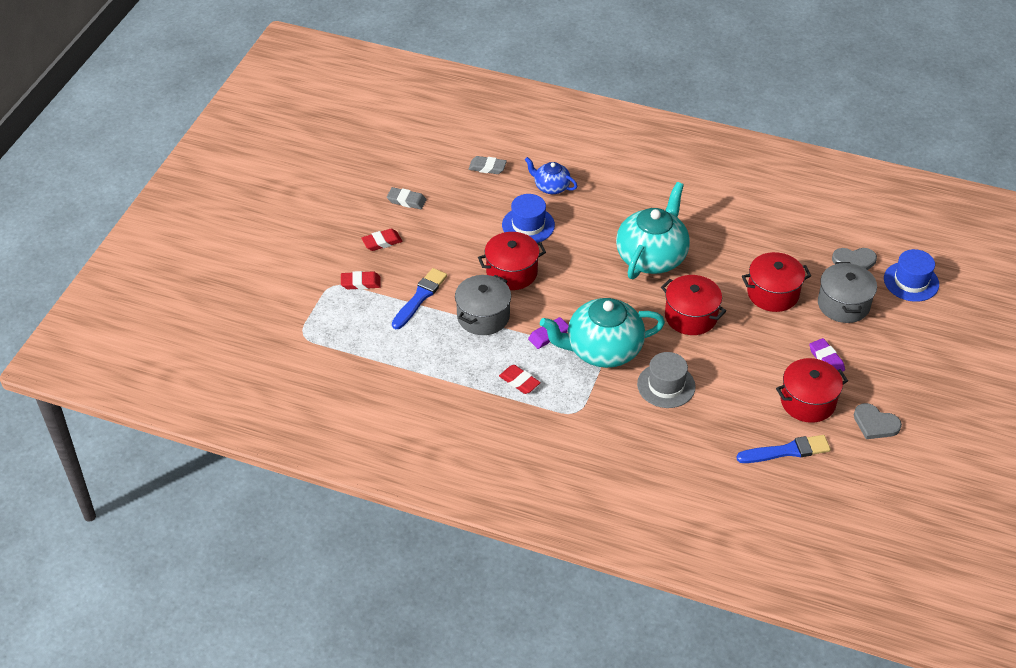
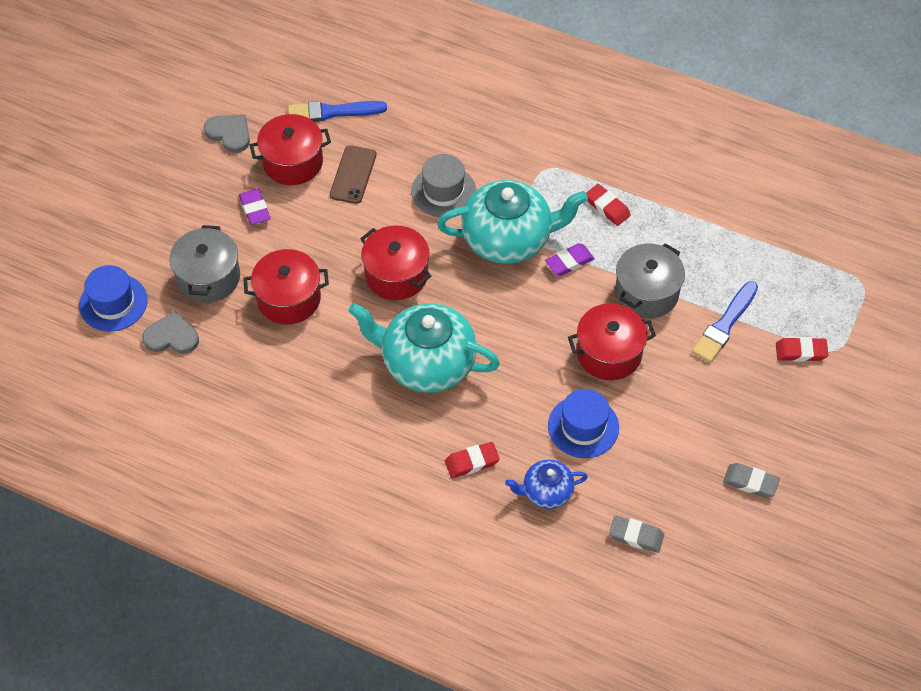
camera: 175 degrees left, 10 degrees up
red eraser [361,229,402,251] -> red eraser moved to [445,442,500,478]
blue teapot [525,157,577,194] -> blue teapot turned 135 degrees clockwise [505,459,588,509]
turquoise teapot [616,182,690,279] -> turquoise teapot turned 75 degrees clockwise [348,303,500,393]
none -> brown phone [330,145,377,204]

